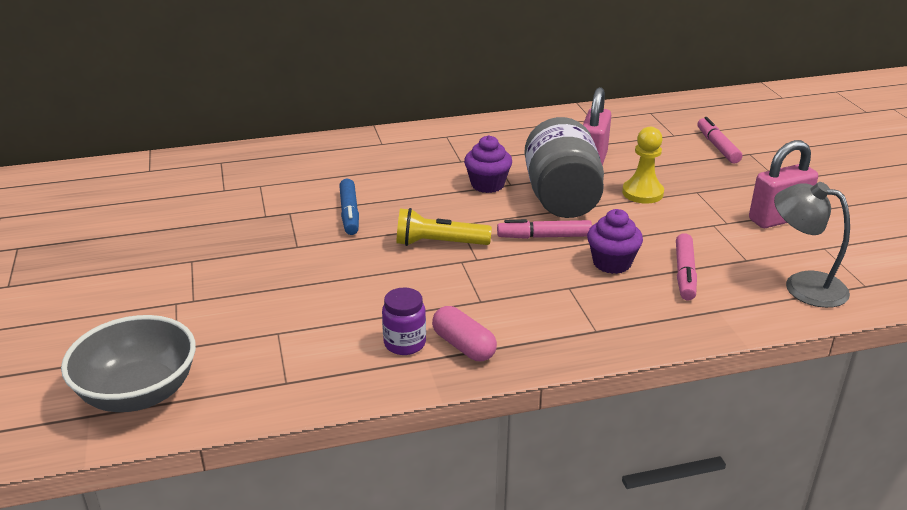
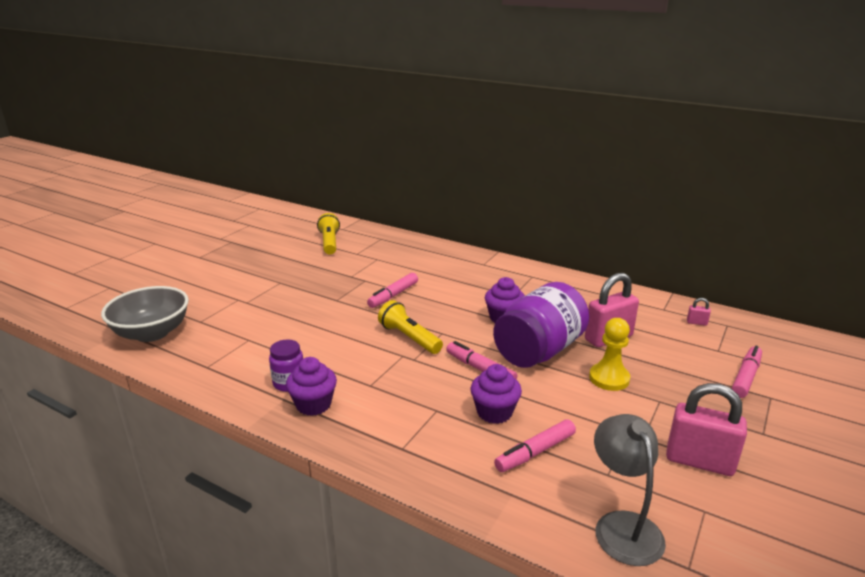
camera: 45 degrees right, 5 degrees down
blue marker [339,178,359,235] -> pink marker [367,273,418,308]
pink capsule [432,306,497,361] -> purple cupcake [286,357,337,416]
grey jar [524,117,604,218] -> purple jar [493,282,589,368]
none -> yellow flashlight [317,213,340,255]
none -> pink padlock [687,298,711,326]

